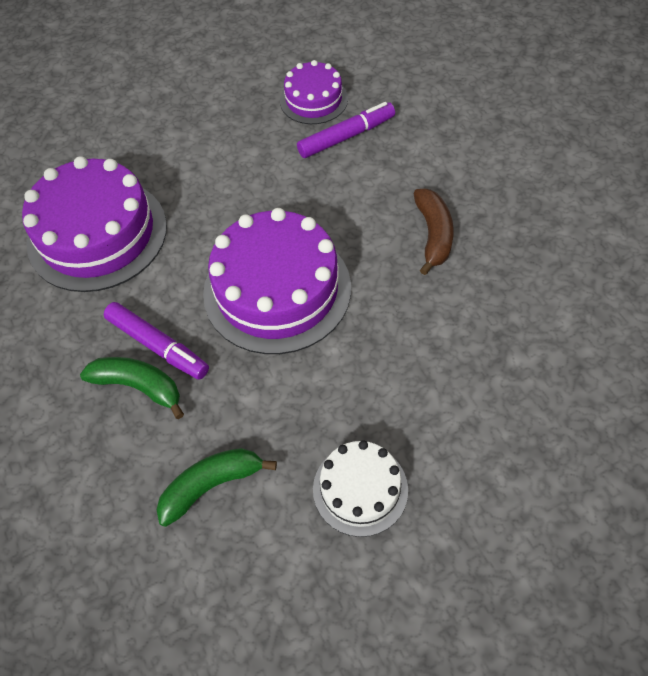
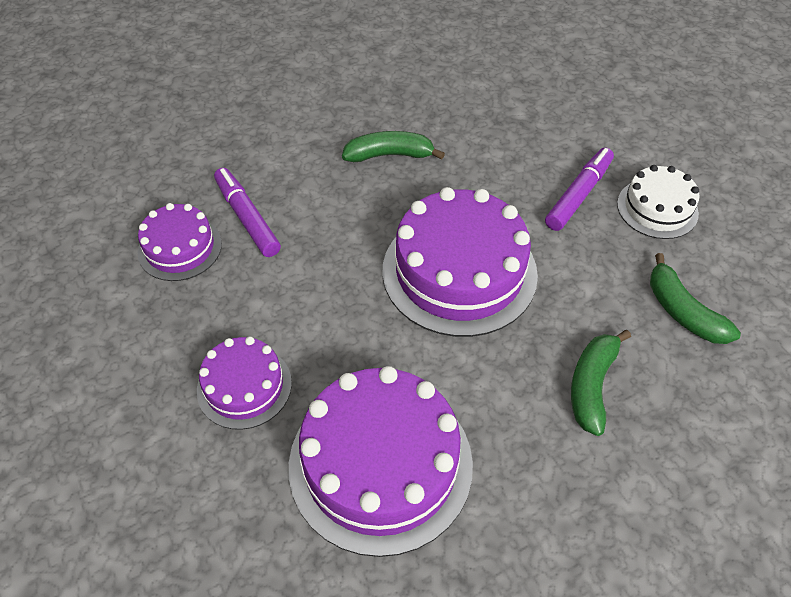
camera: 95 degrees left, 5 degrees down
purple marker [104,302,209,380] -> purple marker moved to [545,148,614,231]
brown banana [413,189,454,275] -> green banana [342,131,445,162]
none -> purple cake [197,336,292,430]

